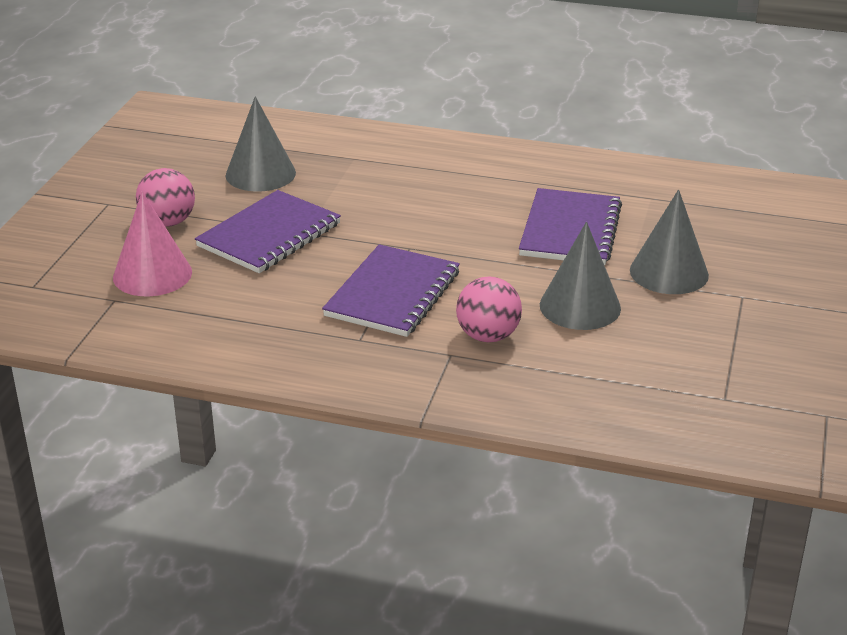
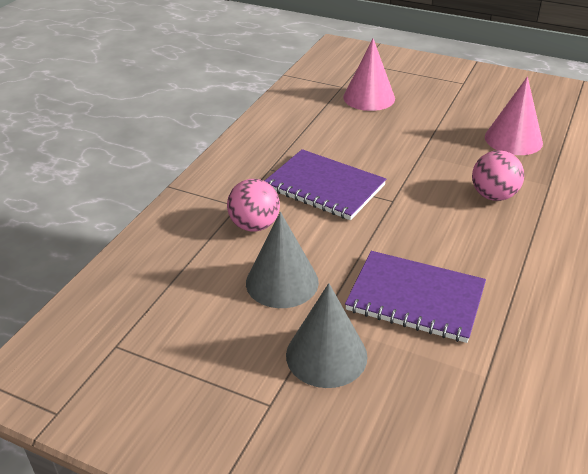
camera: 100 degrees right, 5 degrees up
pink ball [136,168,195,227] -> pink ball moved to [472,150,524,201]
purple notebook [195,190,341,273] -> none
grey cone [226,96,296,192] -> pink cone [485,77,543,155]

